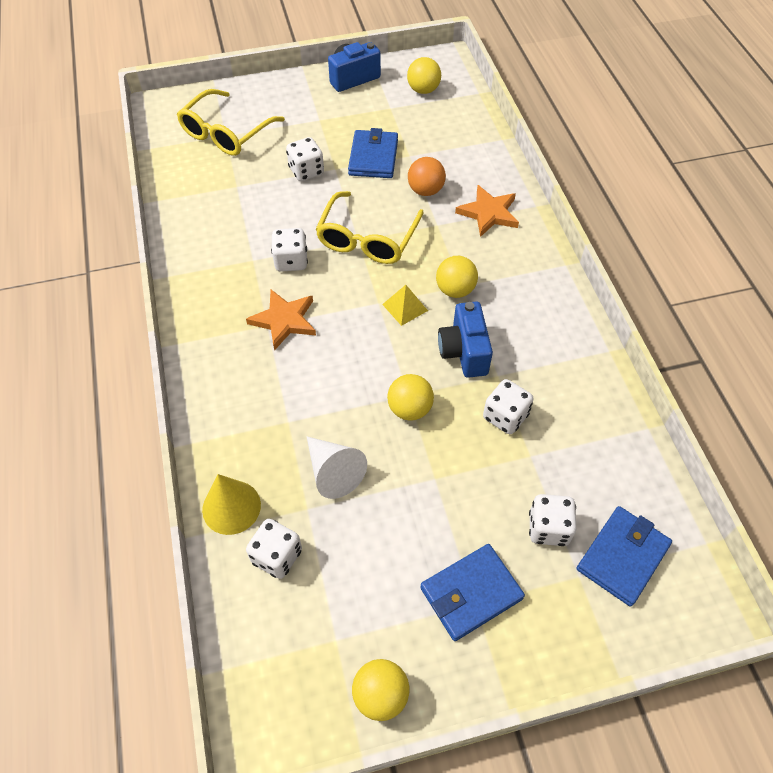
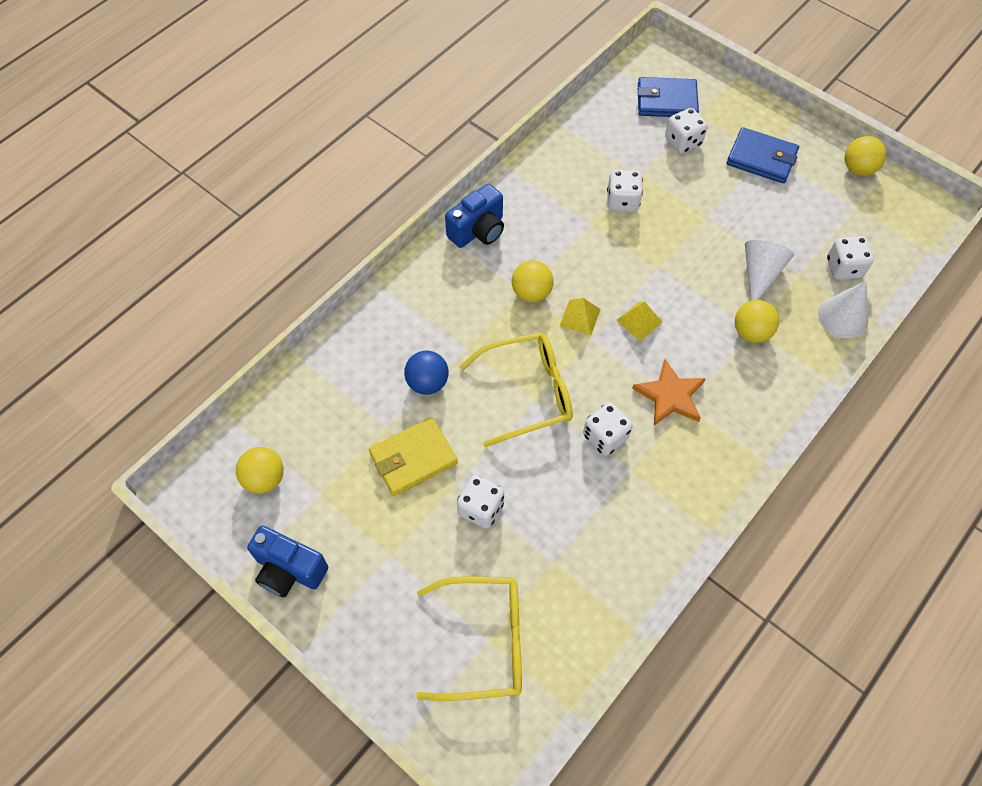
camera: 125 degrees left, 5 degrees up
yellow cone [202,474,261,535] -> white cone [818,281,868,338]
blue wallet [348,128,398,178] -> yellow wallet [369,417,458,496]
yellow ball [387,374,434,420] -> yellow ball moved to [735,300,779,343]
orange ball [408,157,446,196] -> blue ball [404,351,449,395]
blue camera [438,302,493,378] -> blue camera moved to [445,184,504,248]
orange star [455,185,519,237] -> none
none -> yellow pyramid [616,302,663,341]

